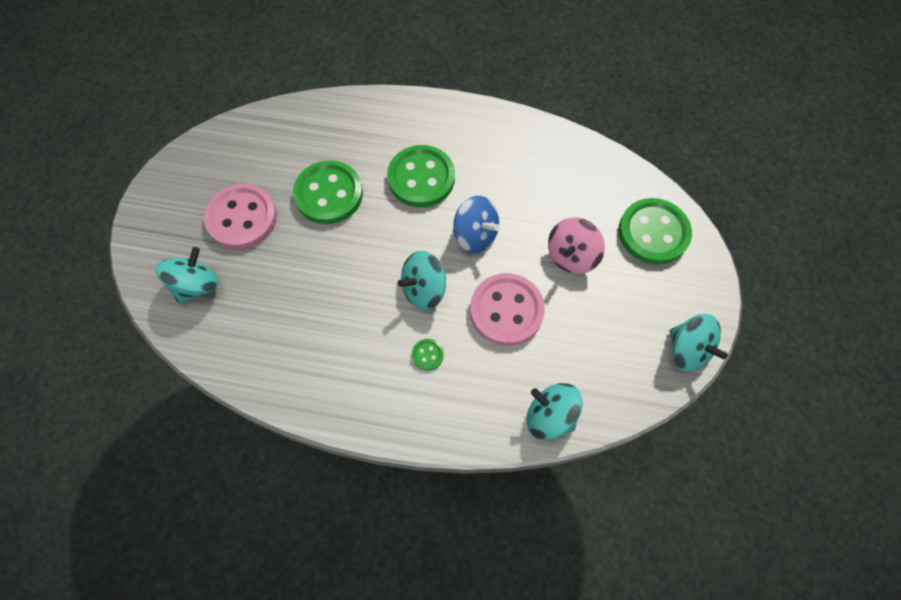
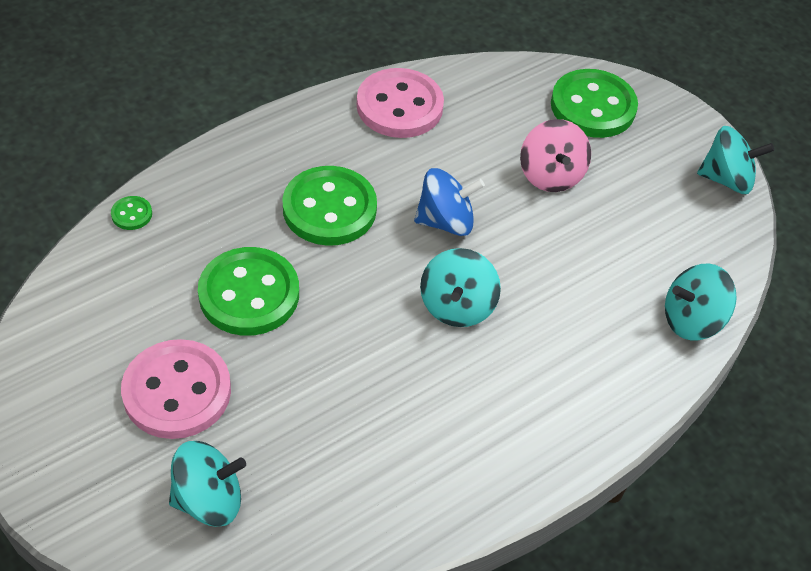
camera: 50 degrees left, 15 degrees down
turquoise spinning top [156,247,219,304] -> turquoise spinning top turned 90 degrees clockwise [169,441,246,527]
green button [412,339,444,371] -> green button moved to [111,196,152,230]
pink button [470,273,545,346] -> pink button moved to [357,68,444,138]

